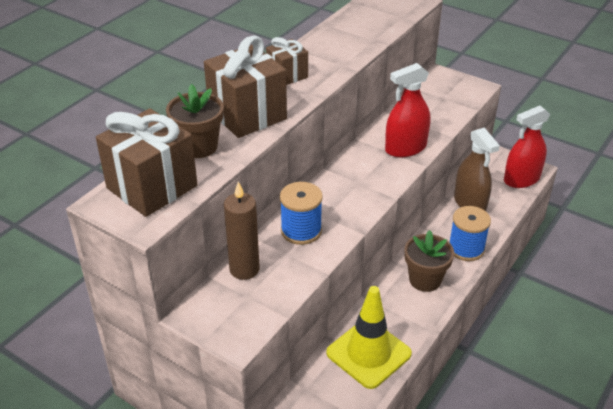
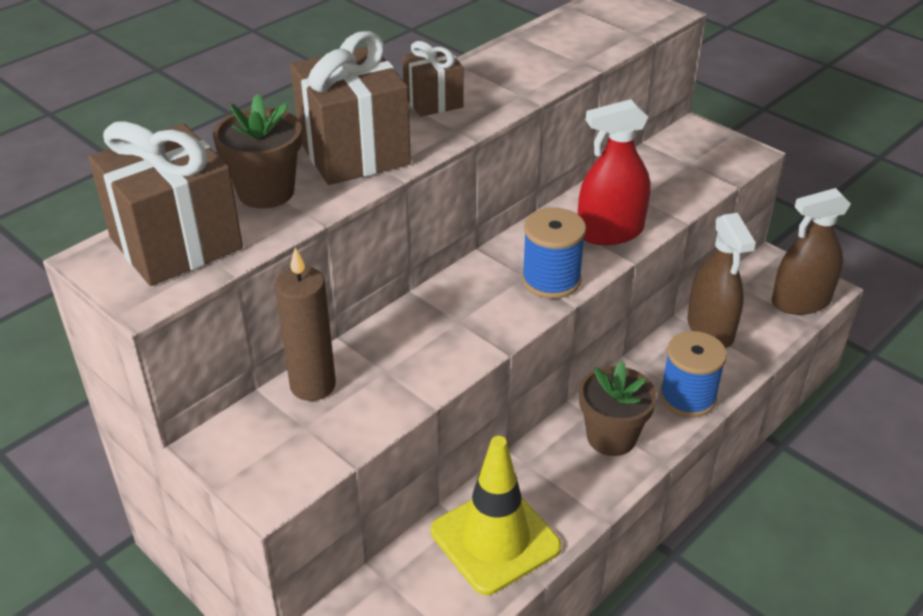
camera: 10 degrees right, 0 degrees up
blue spool [280,182,323,245] -> blue spool moved to [522,208,586,299]
red spray bottle [504,106,550,188] -> brown spray bottle [772,188,851,315]

